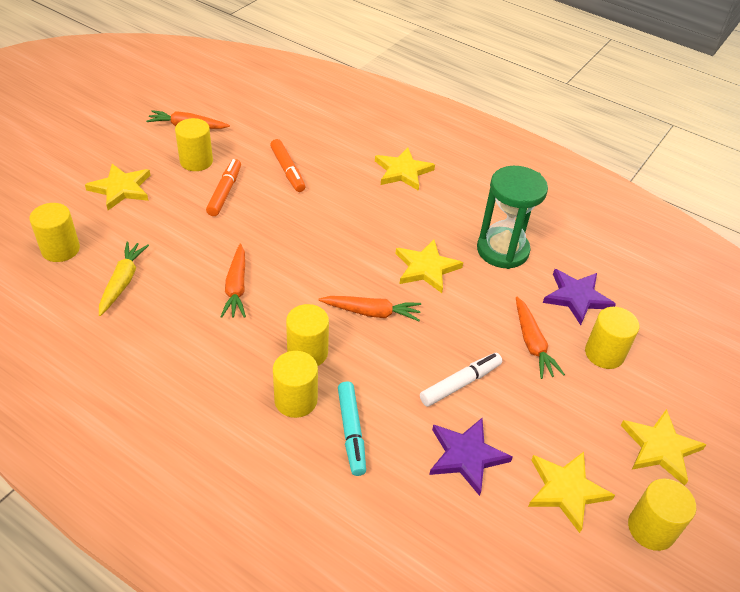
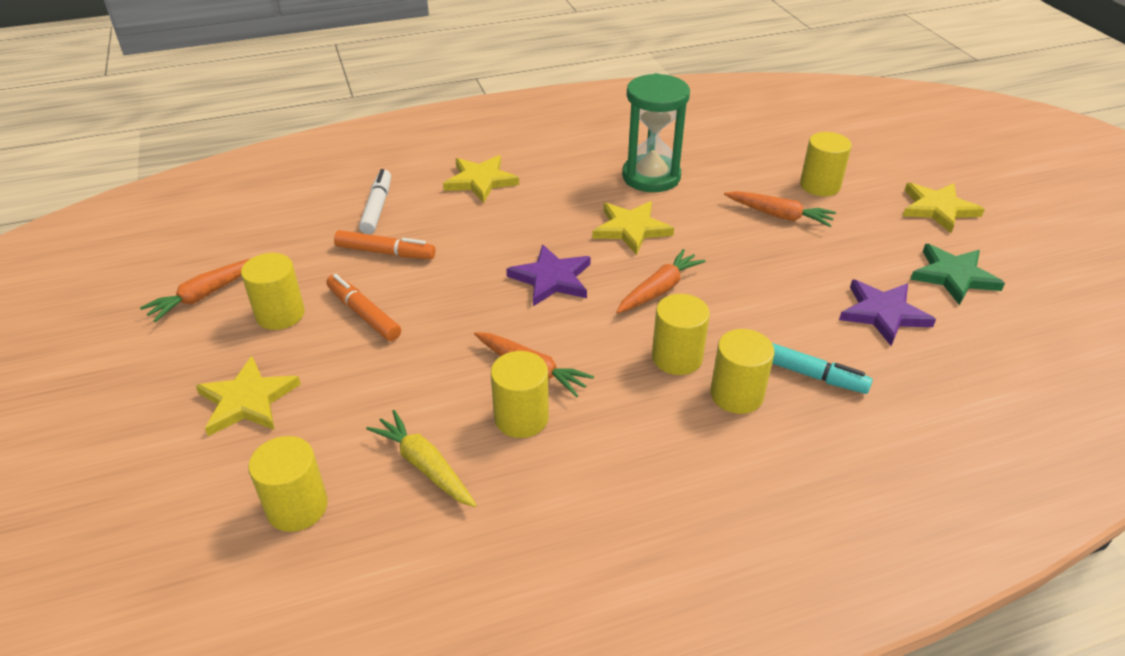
camera: 50 degrees left, 5 degrees down
white marker [420,353,502,407] -> white marker moved to [359,169,391,234]
yellow star [528,452,615,533] -> green star [910,244,1005,305]
purple star [543,269,616,325] -> purple star moved to [507,244,591,306]
yellow cylinder [628,479,696,551] -> yellow cylinder moved to [491,351,549,438]

